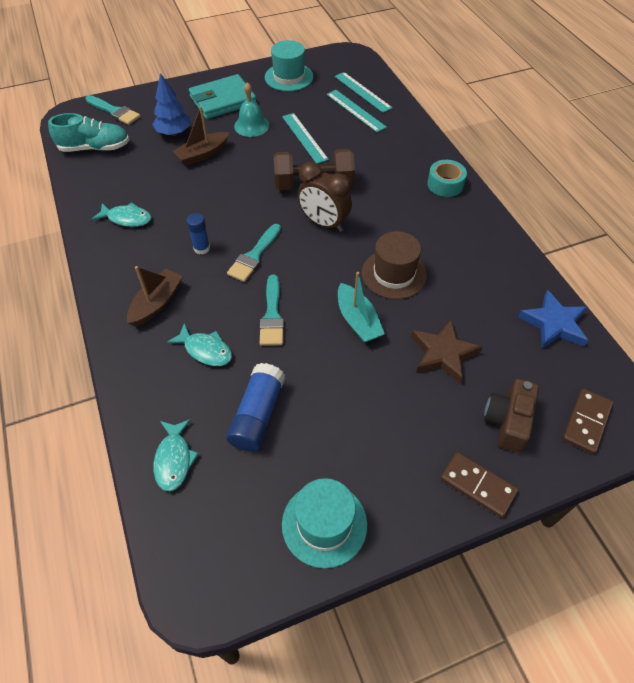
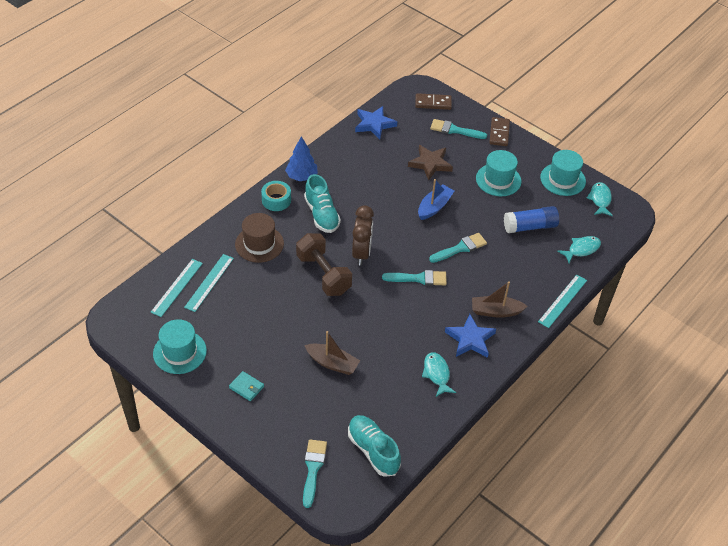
camera: 120 degrees left, 5 degrees down
blue tree [152,73,190,136] -> blue tree moved to [285,136,318,181]
turquoise fish [167,323,232,366] -> turquoise fish moved to [587,182,613,216]
blue glue stick [187,213,210,254] -> none
turquoise wallet [189,74,257,119] -> turquoise wallet [229,371,264,401], size x0.47
turquoise bell [234,82,269,137] -> none
turquoise ruler [282,113,329,164] -> turquoise ruler moved to [538,275,587,328]
turquoise boat [338,272,385,343] -> blue boat [418,179,454,220]
brown hat [362,231,427,299] -> brown hat moved to [235,213,284,263]
brown camera [484,378,539,452] -> turquoise brush [430,119,487,139]
none -> turquoise shoe [304,174,341,233]
none -> blue star [445,314,496,358]
none -> turquoise hat [476,150,521,196]

